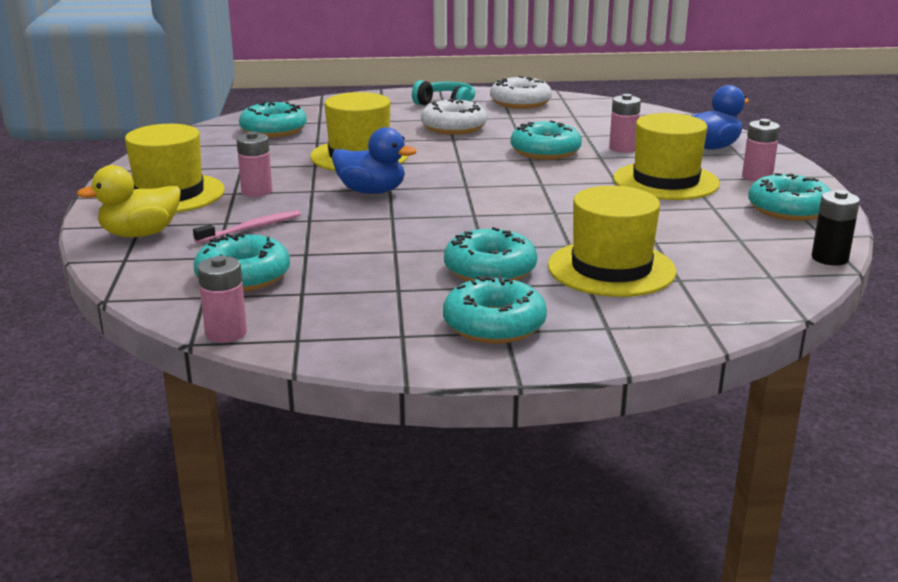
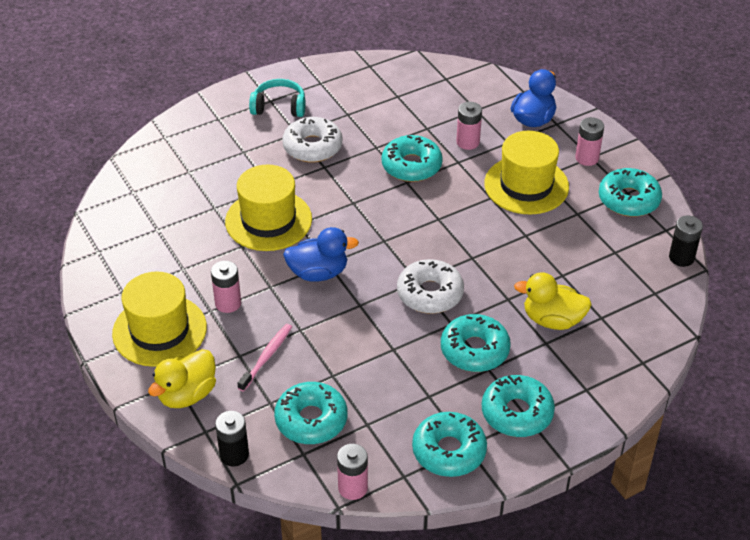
camera: 25 degrees left, 20 degrees up
turquoise donut [239,102,307,138] -> turquoise donut moved to [412,412,487,477]
white donut [490,76,552,109] -> white donut moved to [397,259,464,314]
yellow hat [548,186,676,297] -> yellow duck [514,272,592,330]
none -> black battery [215,411,249,466]

